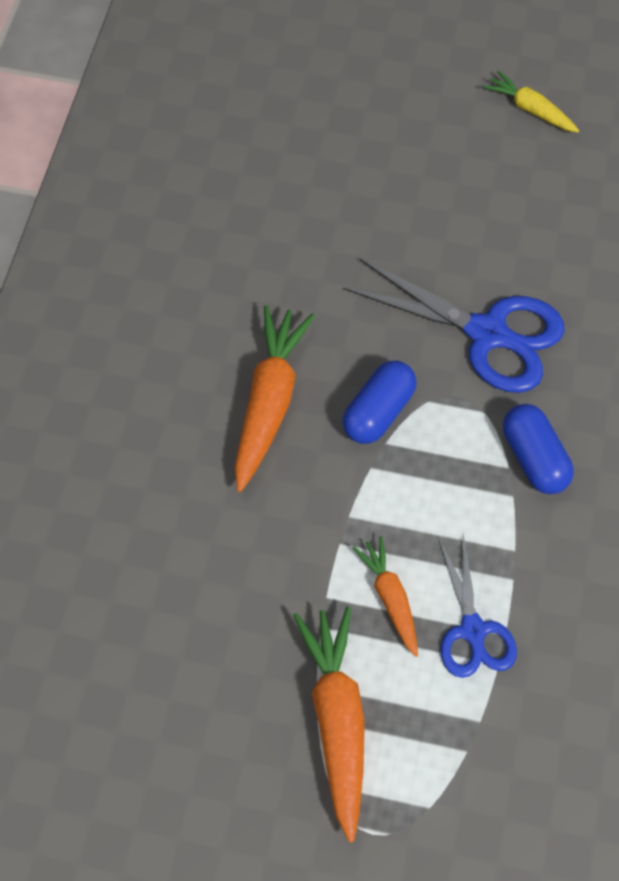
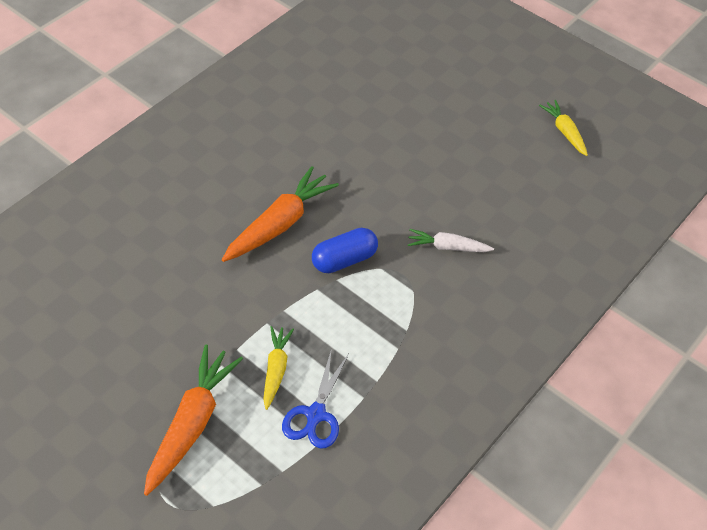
camera: 25 degrees right, 10 degrees down
blue scissors [343,258,565,393] -> white carrot [408,229,494,252]
orange carrot [353,536,418,657] -> yellow carrot [263,326,294,410]
blue capsule [503,404,574,494] -> none

